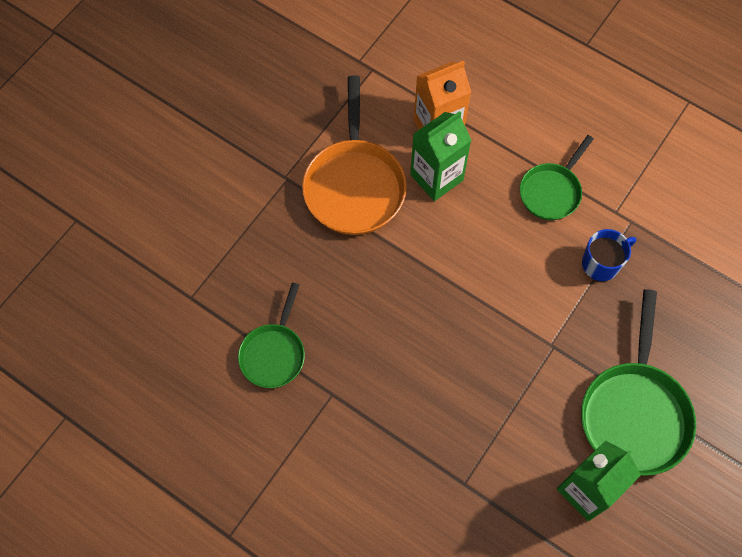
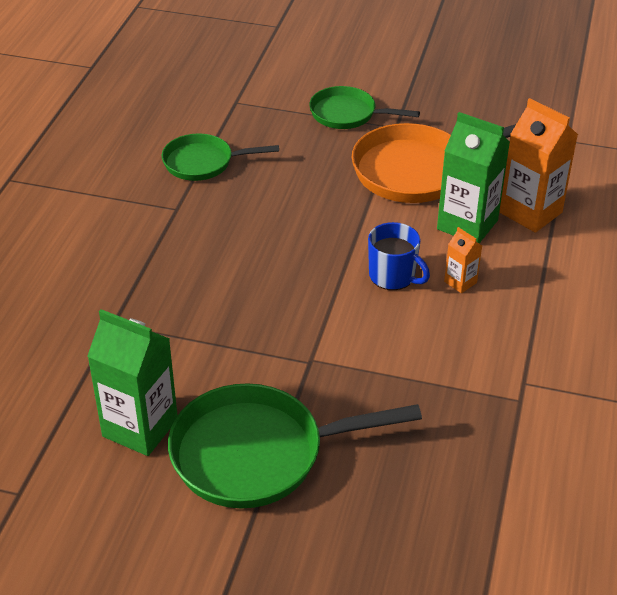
camera: 70 degrees right, 25 degrees down
green pan [520,135,594,220] -> green pan moved to [309,86,420,129]
blue mug [582,229,636,281] -> blue mug moved to [368,222,430,290]
none -> orange carton [444,227,482,293]

